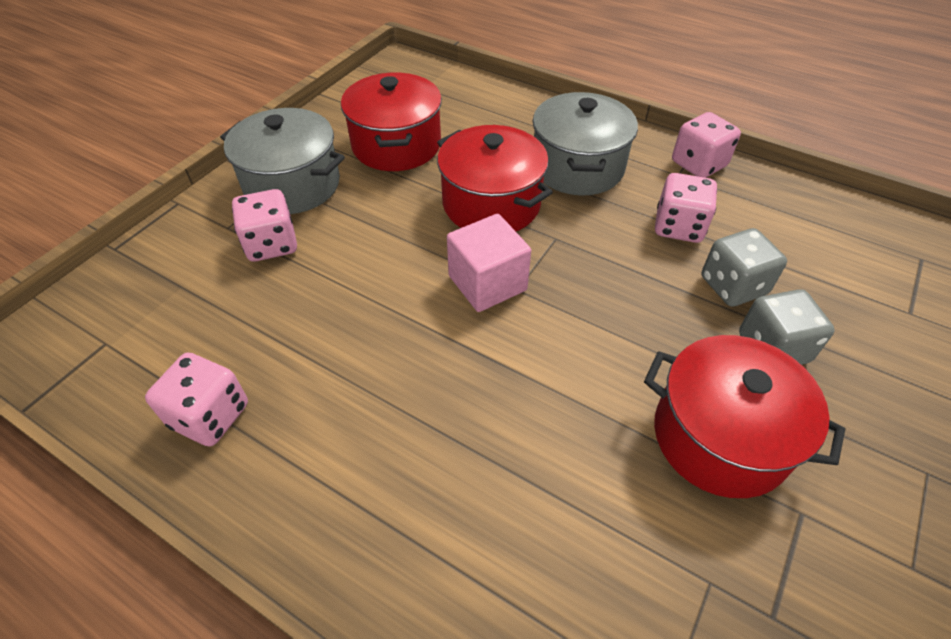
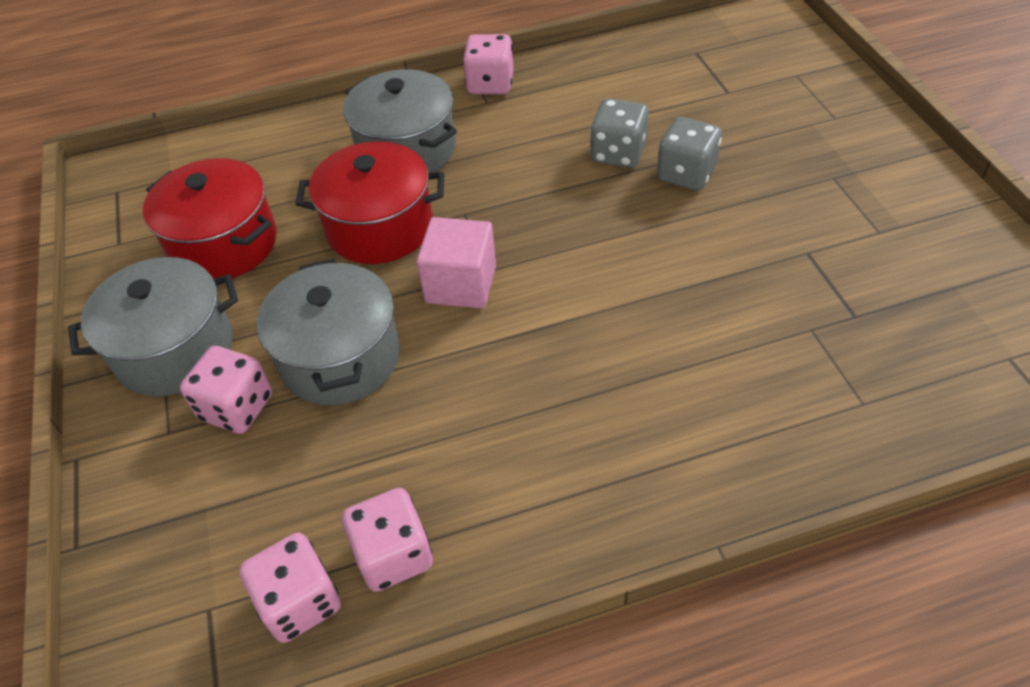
camera: 45 degrees left, 0 degrees up
red pot [644,335,845,498] -> none
pink dice [655,173,717,243] -> pink dice moved to [239,533,341,643]
none -> grey pot [257,258,400,405]

